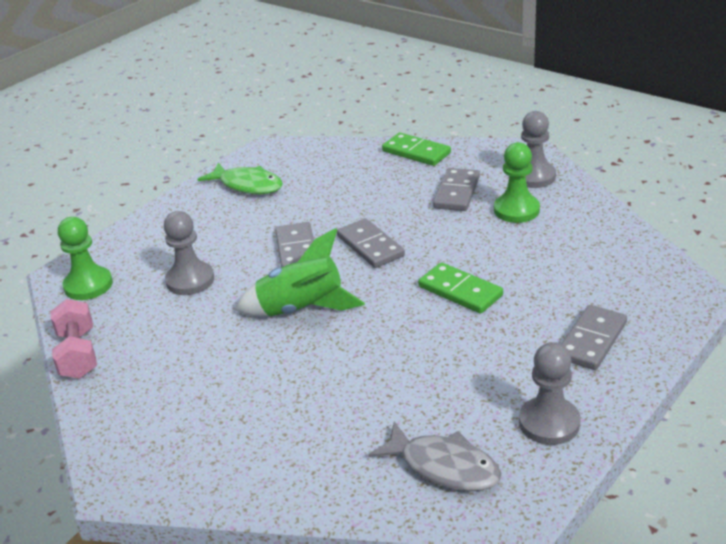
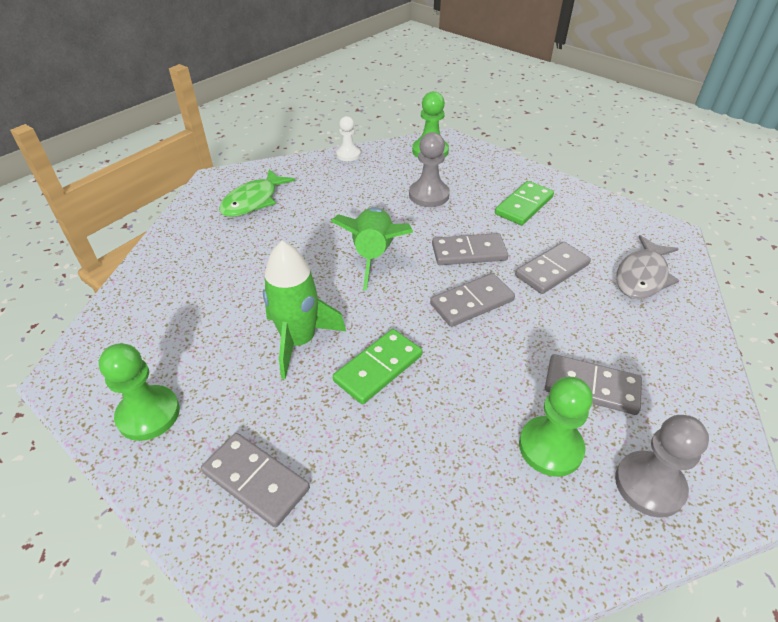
camera: 90 degrees right, 10 degrees up
pink dumbbell [50,299,97,379] -> white pawn [336,116,361,161]
green fish [197,163,283,194] -> green fish moved to [219,169,295,217]
grey fish [368,421,501,491] -> grey fish moved to [616,235,680,299]
green domino [382,133,451,166] -> green domino moved to [495,181,554,225]
grey pawn [519,342,581,445] -> green pawn [99,343,180,441]
none -> green rocket [263,241,346,379]
none -> grey domino [515,242,591,294]

